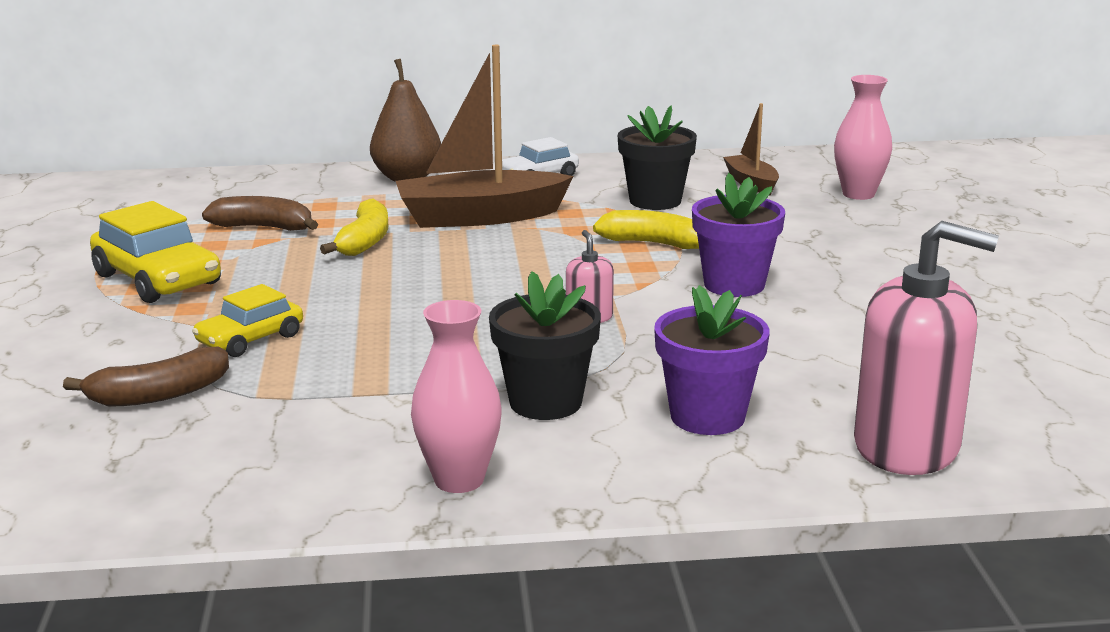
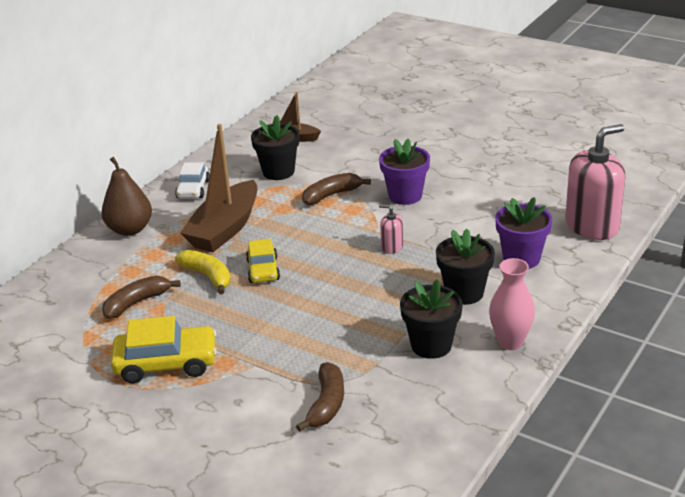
camera: 50 degrees left, 10 degrees up
yellow car [192,284,303,357] -> yellow car moved to [246,239,280,283]
yellow banana [593,210,699,249] -> brown banana [302,173,371,205]
pink vase [834,75,892,200] -> none
none -> black flower pot [400,279,463,359]

